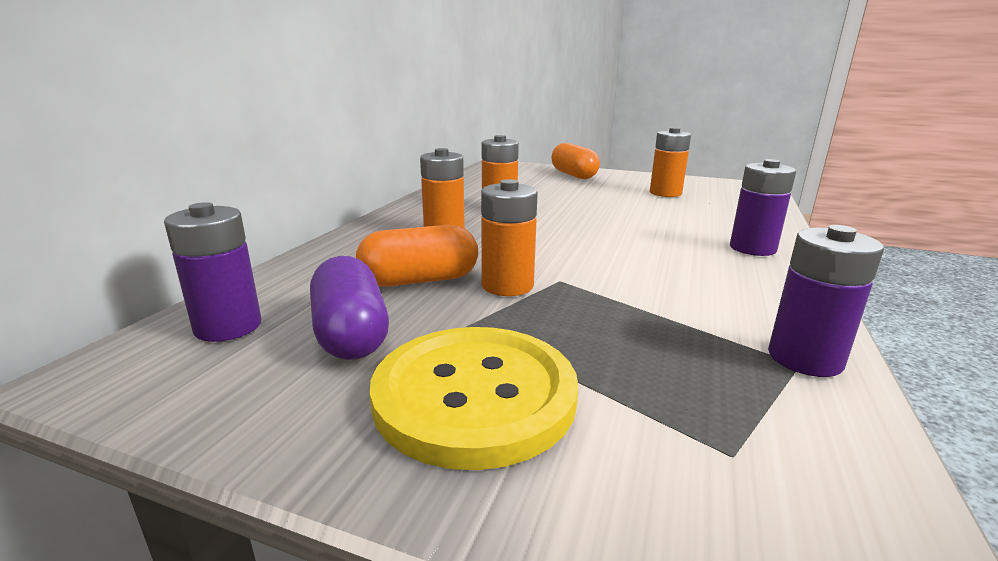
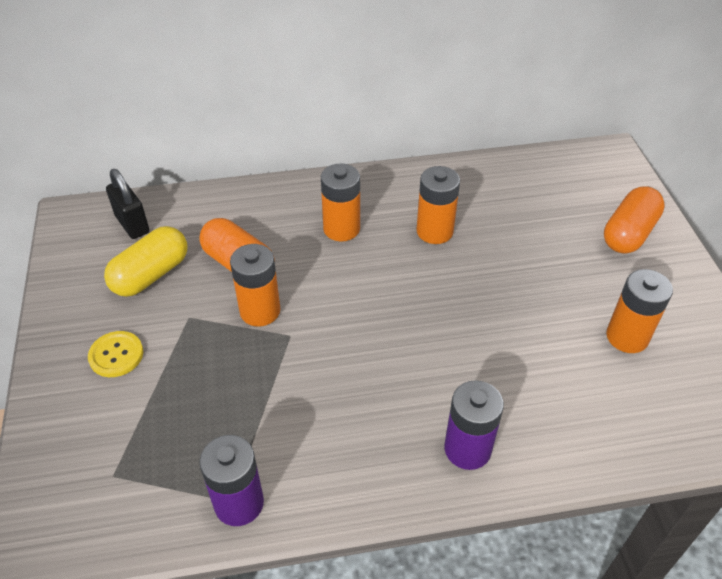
camera: 60 degrees right, 25 degrees up
purple battery [164,202,261,342] -> black padlock [106,169,149,239]
purple capsule [310,256,389,360] -> yellow capsule [104,226,188,297]
yellow button [370,327,578,470] -> yellow button [88,331,143,377], size x0.47

